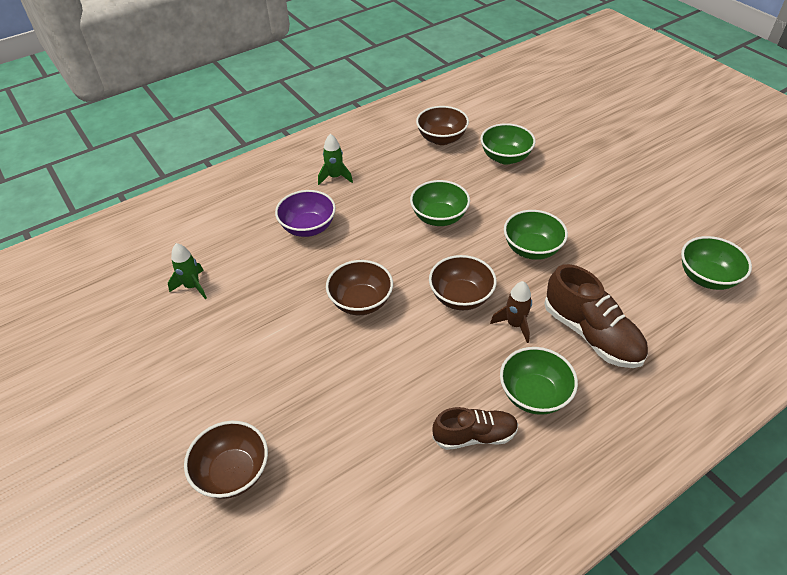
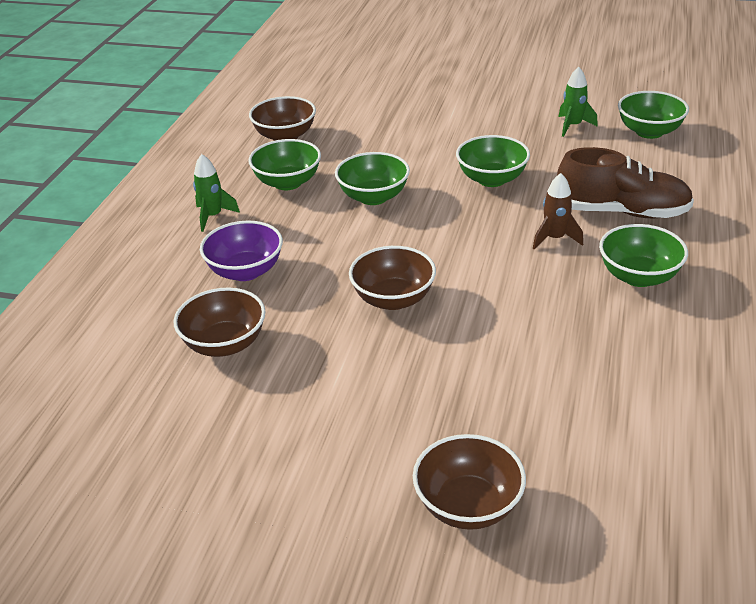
camera: 40 degrees left, 10 degrees down
green rocket [168,243,207,299] -> green rocket moved to [558,67,598,137]
brown bowl [429,255,497,310] -> brown bowl moved to [174,288,266,357]
brown shoe [432,407,519,450] -> none
green bowl [480,123,536,164] -> green bowl moved to [248,139,321,190]

